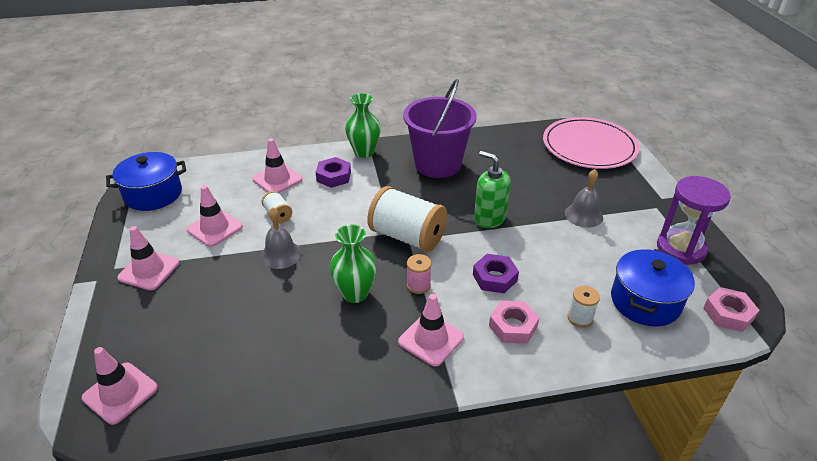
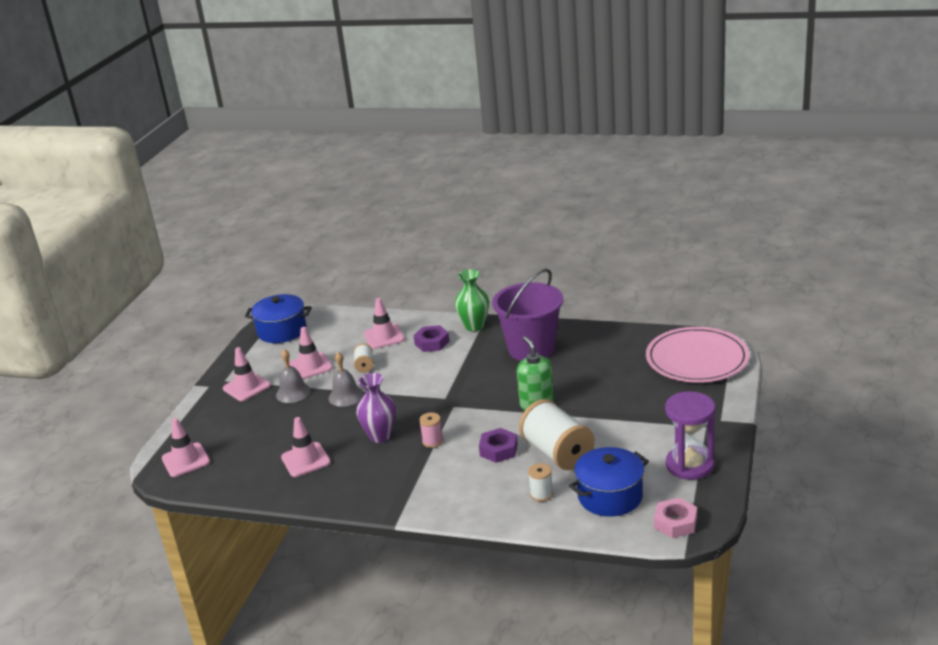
camera: 30 degrees right, 10 degrees down
green vase [329,225,377,303] -> purple vase [356,373,396,443]
white spool [367,186,447,252] -> white spool moved to [519,399,595,470]
pink traffic cone [398,294,464,367] -> pink traffic cone moved to [281,417,331,477]
pink nut [489,301,540,344] -> none
grey bell [565,169,603,228] -> grey bell moved to [276,349,311,403]

